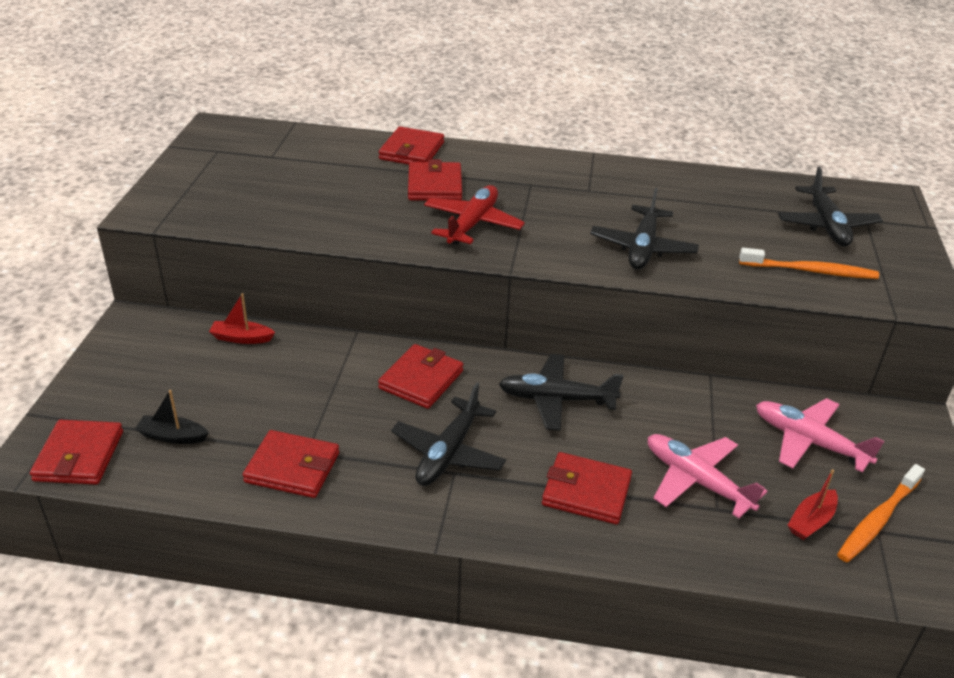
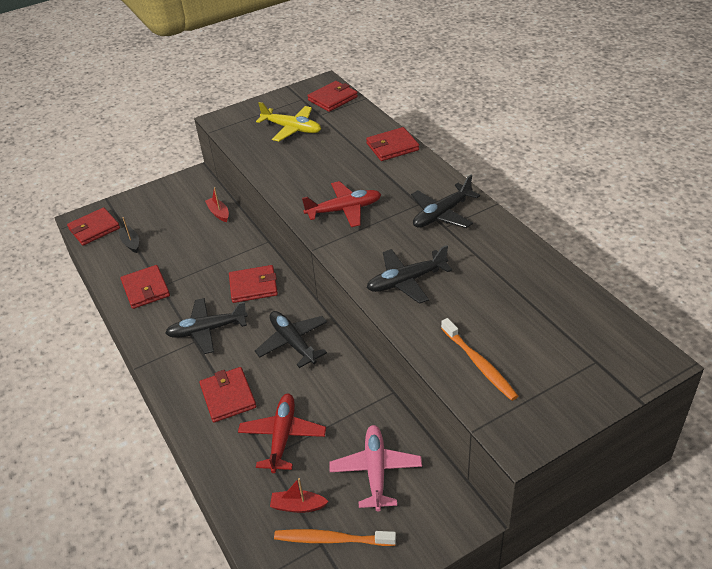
camera: 55 degrees right, 5 degrees up
red wallet [408,159,462,201] -> red wallet moved to [307,81,358,112]
pink plane [648,434,768,518] -> red plane [238,394,326,473]
black plane [778,167,883,246] -> black plane moved to [411,175,480,228]
none -> yellow plane [256,102,321,142]

